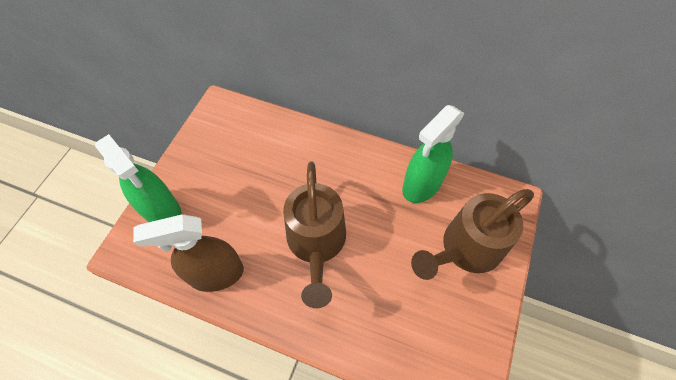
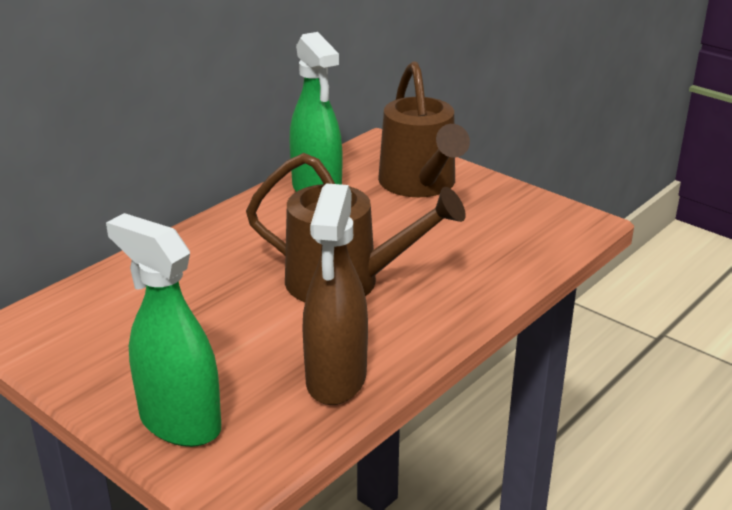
camera: 70 degrees left, 30 degrees down
green spray bottle [95,134,182,222] -> green spray bottle turned 120 degrees counterclockwise [106,213,221,447]

